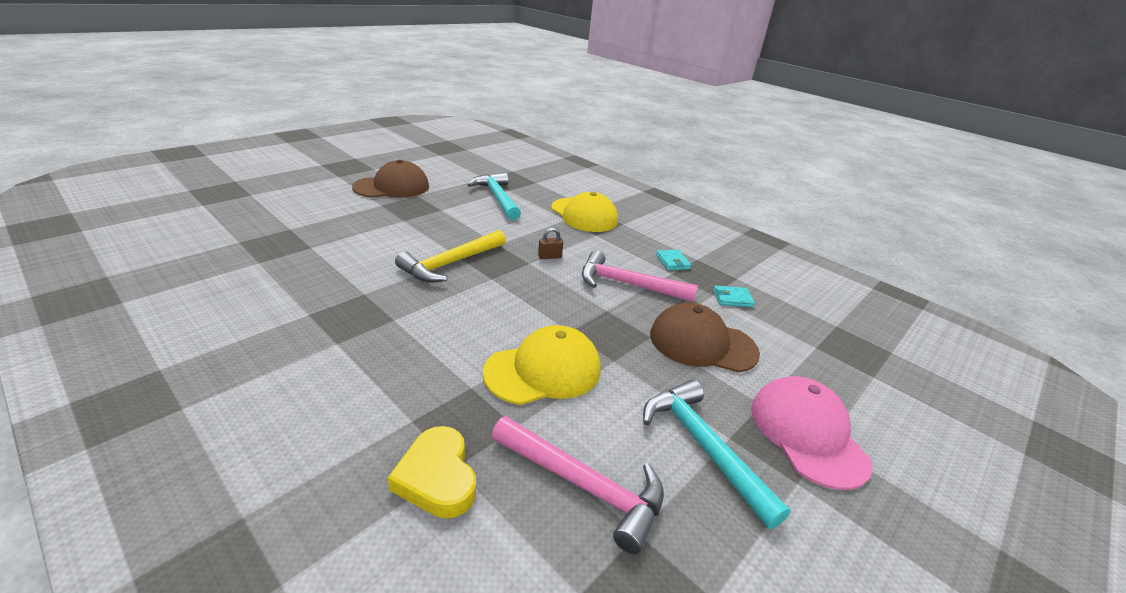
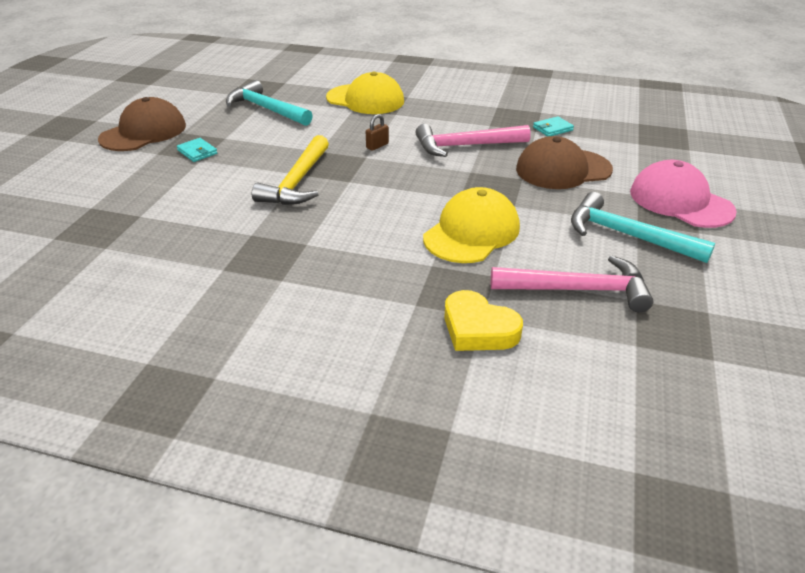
camera: 25 degrees left, 5 degrees up
turquoise wallet [656,250,692,270] -> turquoise wallet moved to [177,138,218,162]

